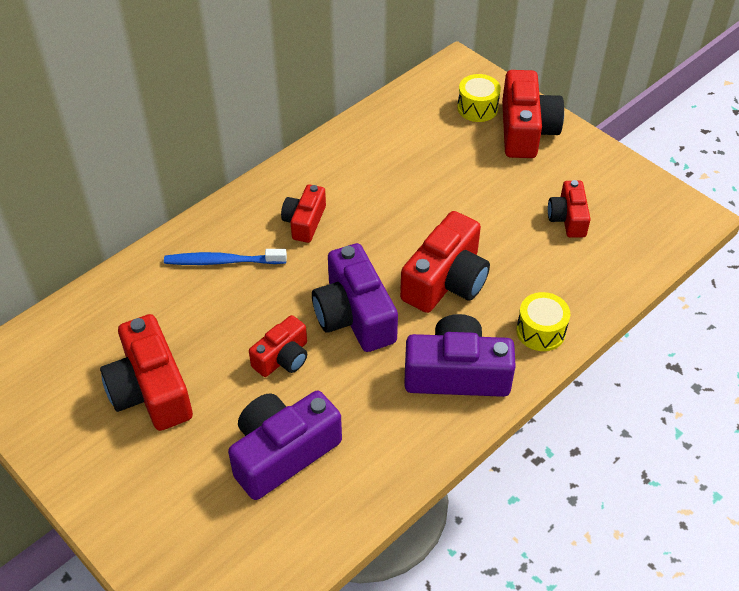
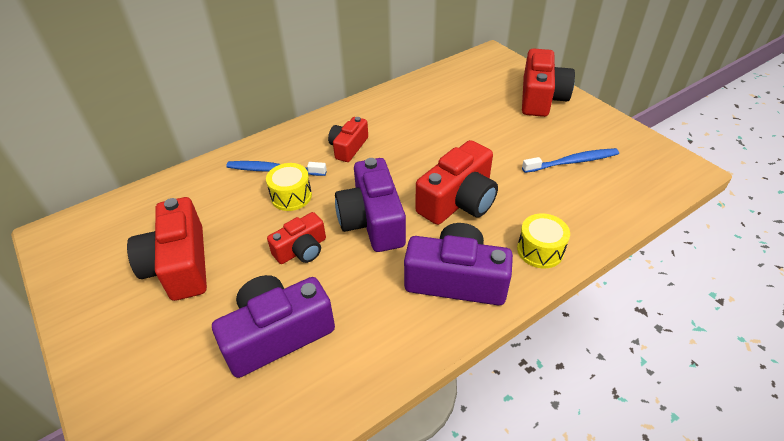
camera: 10 degrees right, 5 degrees down
yellow drum [457,74,501,122] -> yellow drum moved to [266,163,312,211]
red camera [548,180,591,238] -> blue toothbrush [522,148,619,173]

